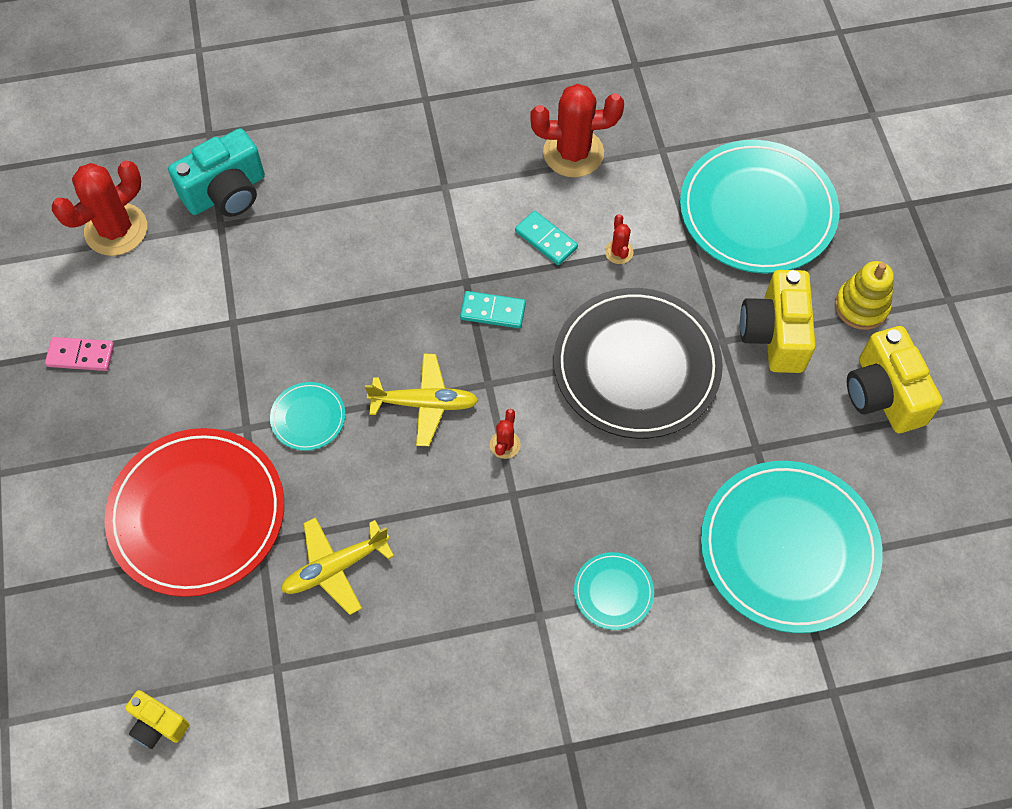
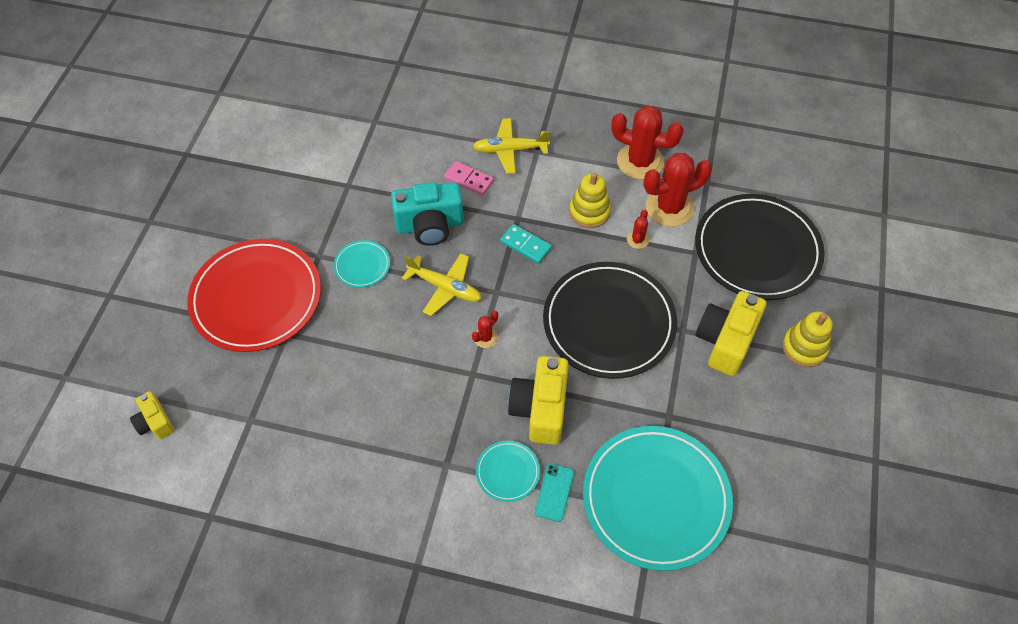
camera: 25 degrees right, 5 degrees down
pink domino [45,337,114,371] -> pink domino moved to [444,161,494,196]
red cactus [52,160,147,256] -> red cactus moved to [643,153,712,227]
turquoise camera [168,128,265,217] -> turquoise camera moved to [391,182,464,246]
yellow plane [281,517,394,615] -> yellow plane moved to [472,118,551,174]
turquoise domino [515,211,578,265] -> yellow stacking toy [569,172,611,228]
turquoise plate [680,140,840,274] -> black plate [695,194,825,300]
yellow camera [847,326,943,433] -> yellow camera moved to [508,356,569,445]
none -> turquoise phone [535,464,574,522]

